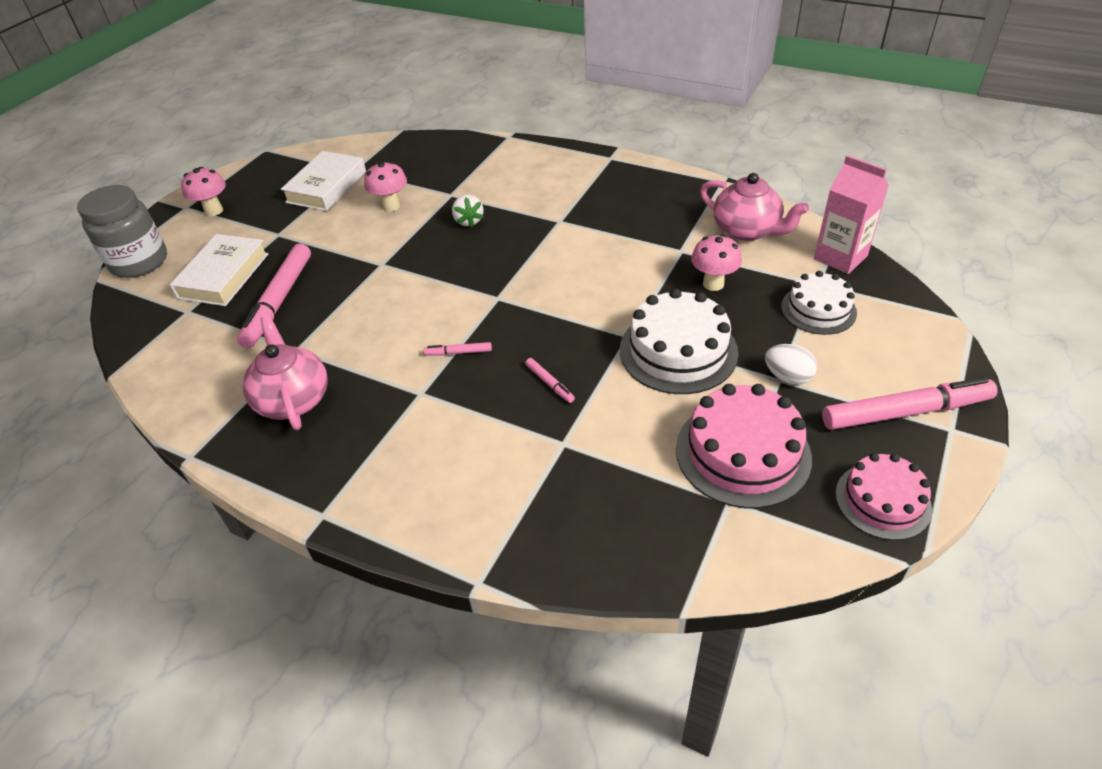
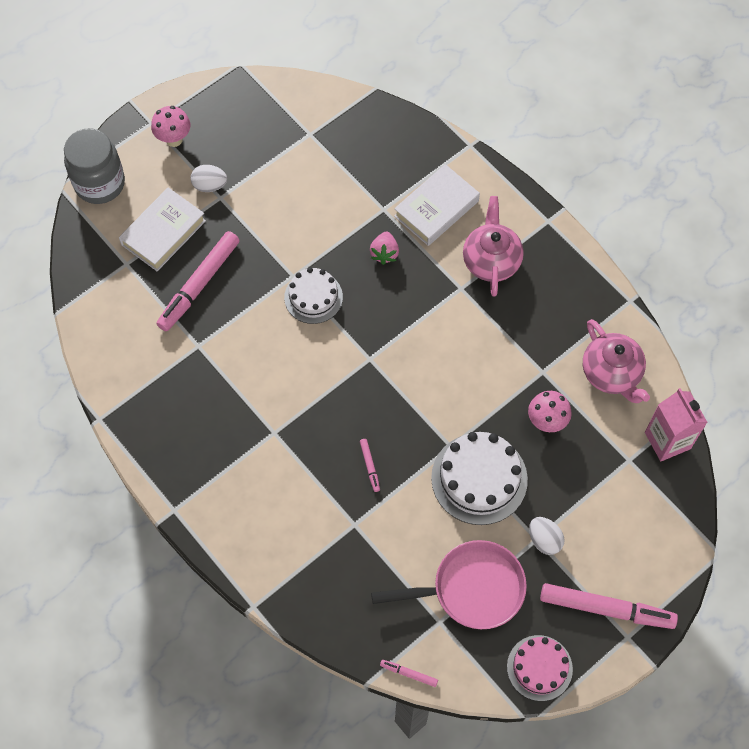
camera: 20 degrees right, 20 degrees up
pink teapot [243,315,328,430] -> pink teapot moved to [463,196,524,297]
white book [281,151,366,211] -> white book moved to [394,164,480,246]
pink mushroom [364,162,407,211] -> none
pink marker [424,342,492,356] -> pink marker moved to [380,660,438,687]
white strawberry [452,194,484,228] -> pink strawberry [370,232,399,265]
pink cake [676,384,812,508] -> pink pan [371,540,527,629]
white cake [781,271,857,335] -> white cake moved to [284,267,343,324]
none -> white egg [191,165,227,192]

